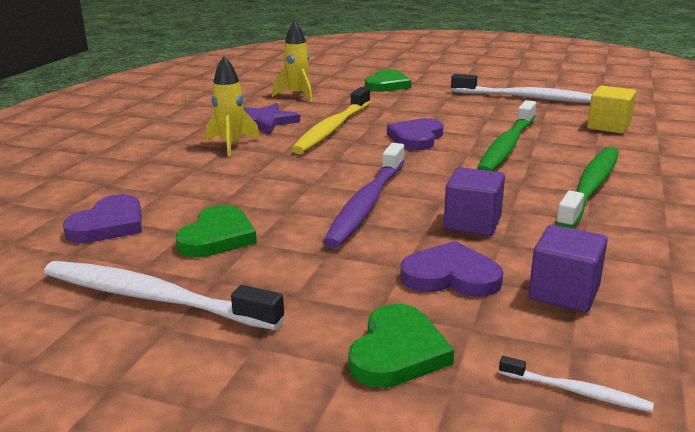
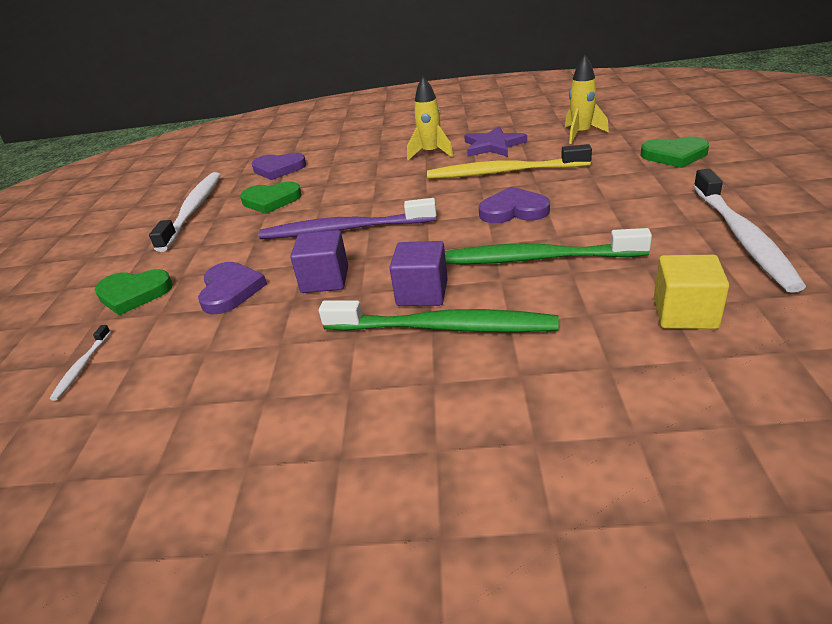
camera: 75 degrees right, 10 degrees up
purple cube [529,225,608,313] -> purple cube moved to [389,241,448,306]

